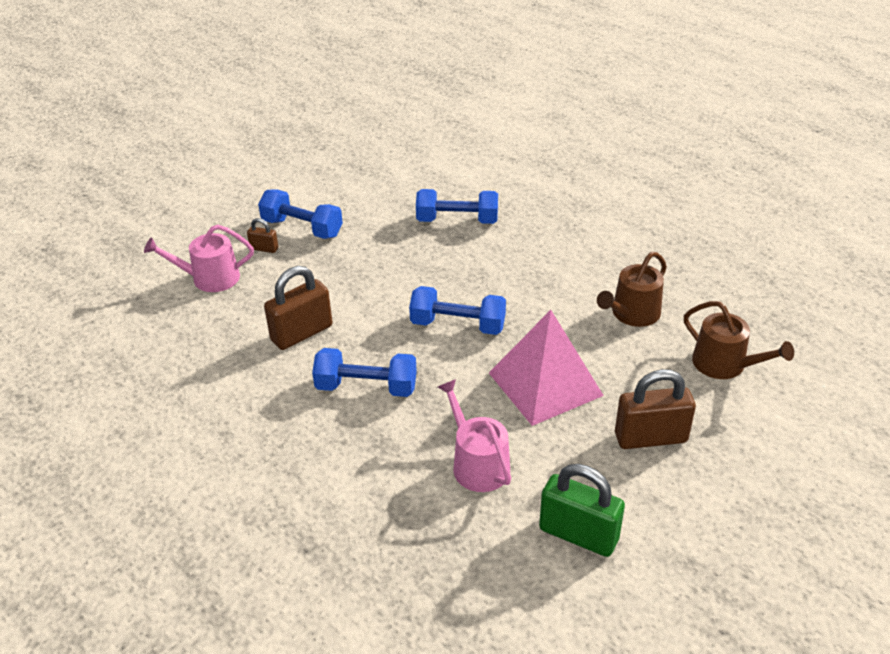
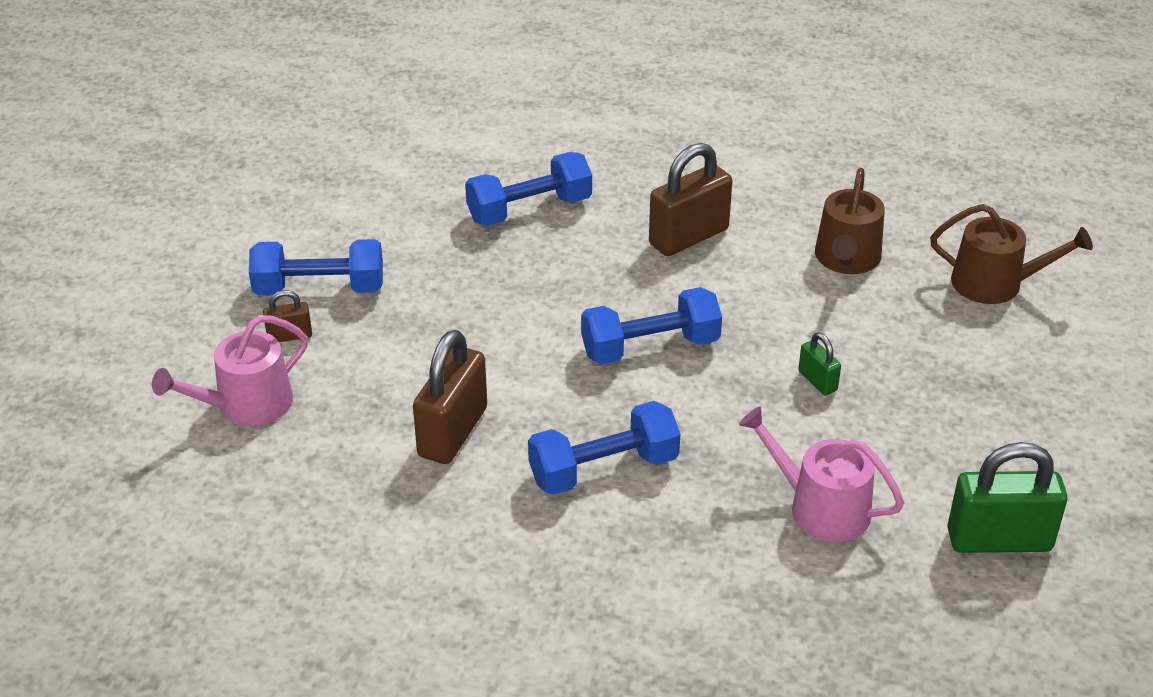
camera: 30 degrees left, 0 degrees up
pink pyramid [489,310,604,426] -> green padlock [798,332,841,395]
brown padlock [615,369,696,449] -> brown padlock moved to [649,143,732,256]

